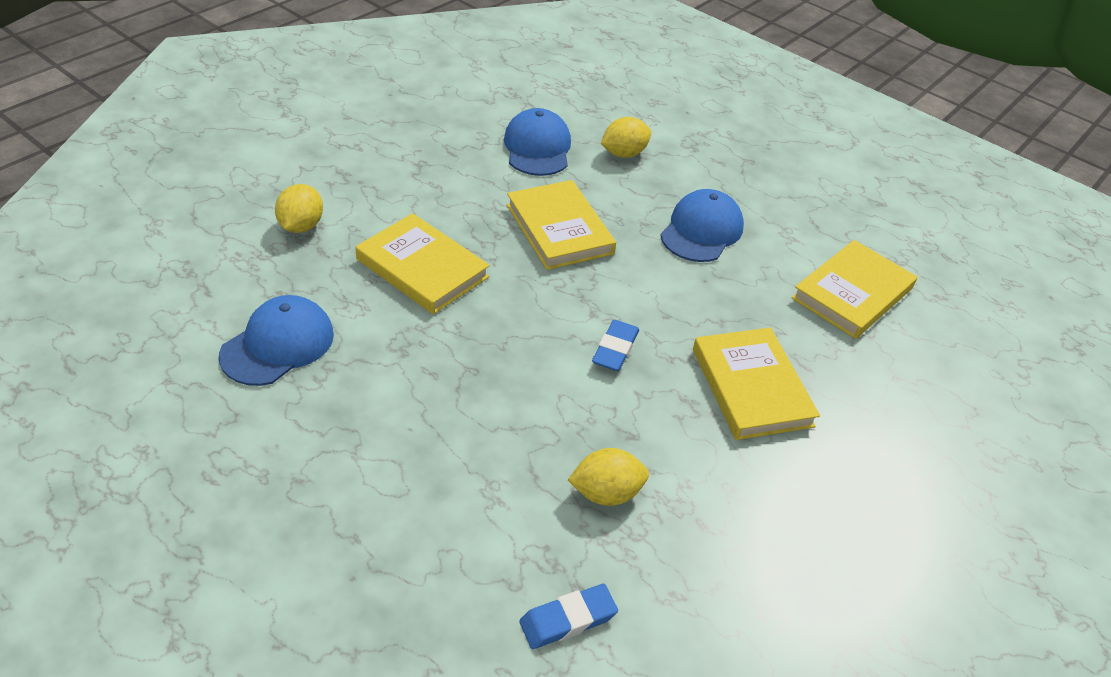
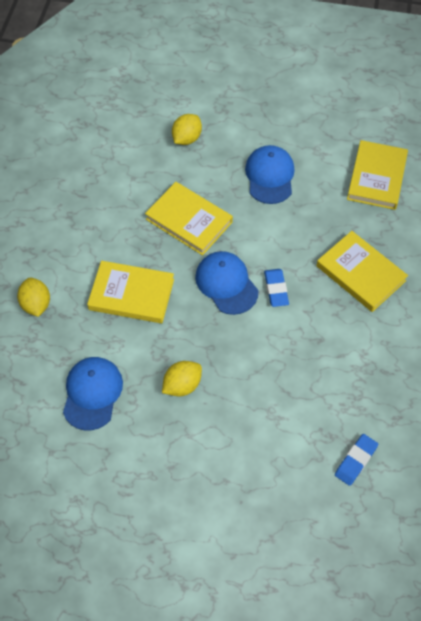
camera: 25 degrees left, 15 degrees up
blue cap [504,108,571,176] -> blue cap moved to [195,251,258,315]
yellow lemon [568,448,649,506] -> yellow lemon moved to [162,361,202,396]

